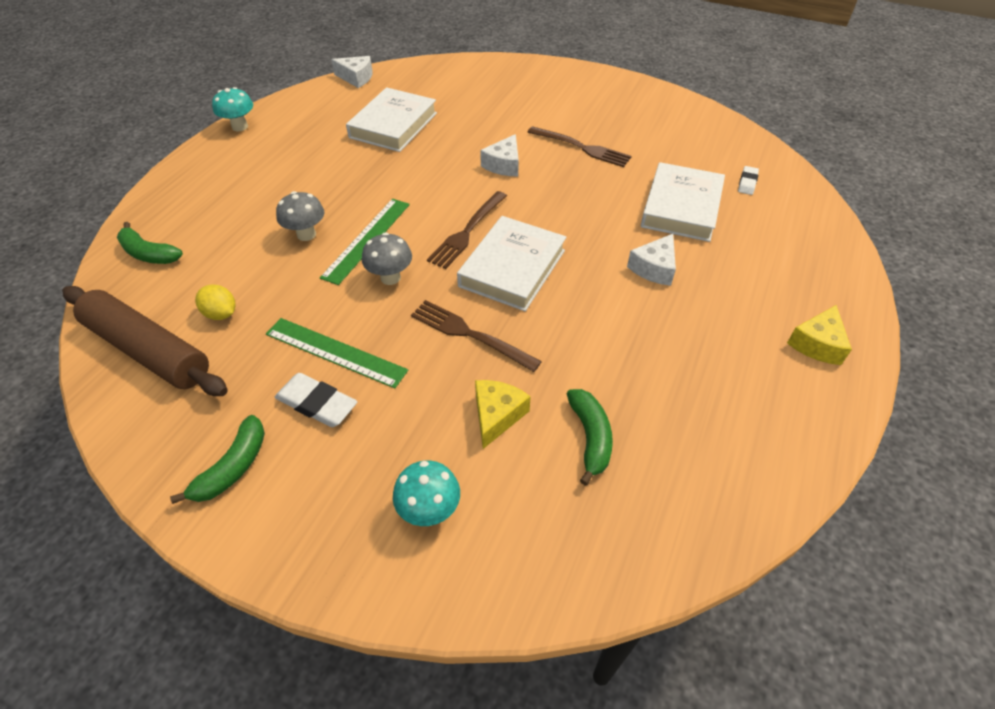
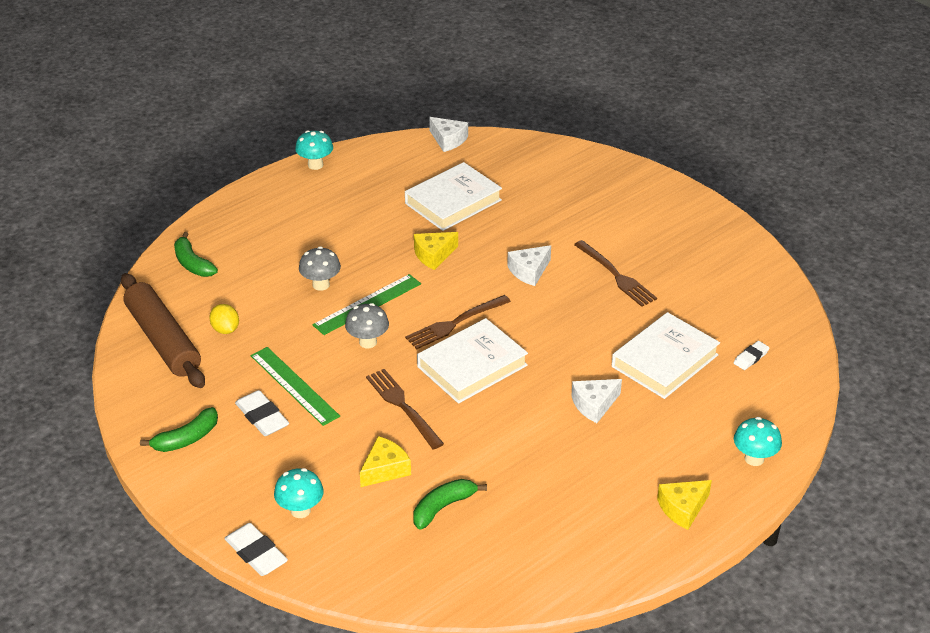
camera: 25 degrees right, 10 degrees down
green banana [567,389,613,486] -> green banana turned 150 degrees counterclockwise [413,479,487,530]
none -> white eraser [224,523,288,576]
none -> yellow cheese [414,232,458,270]
none -> turquoise mushroom [734,417,782,466]

